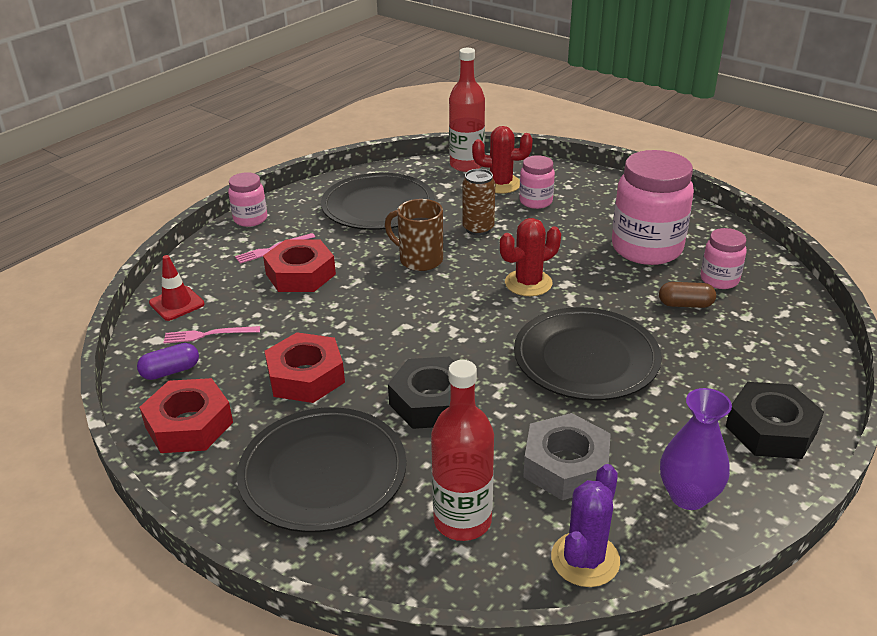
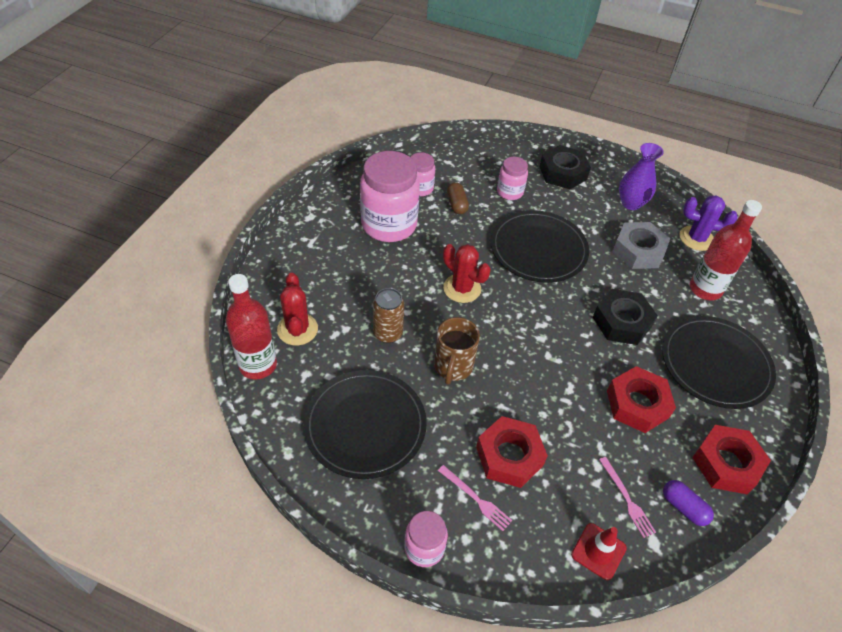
camera: 110 degrees left, 15 degrees up
pink jar [519,155,555,209] -> pink jar moved to [497,157,528,200]

